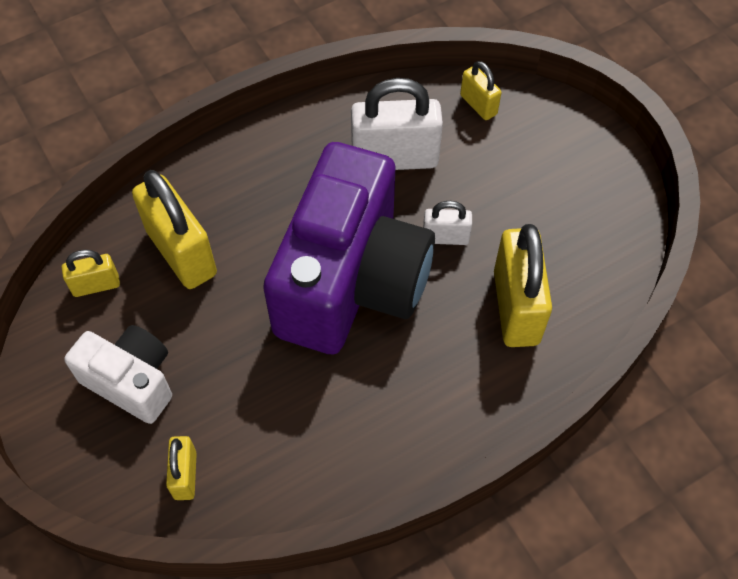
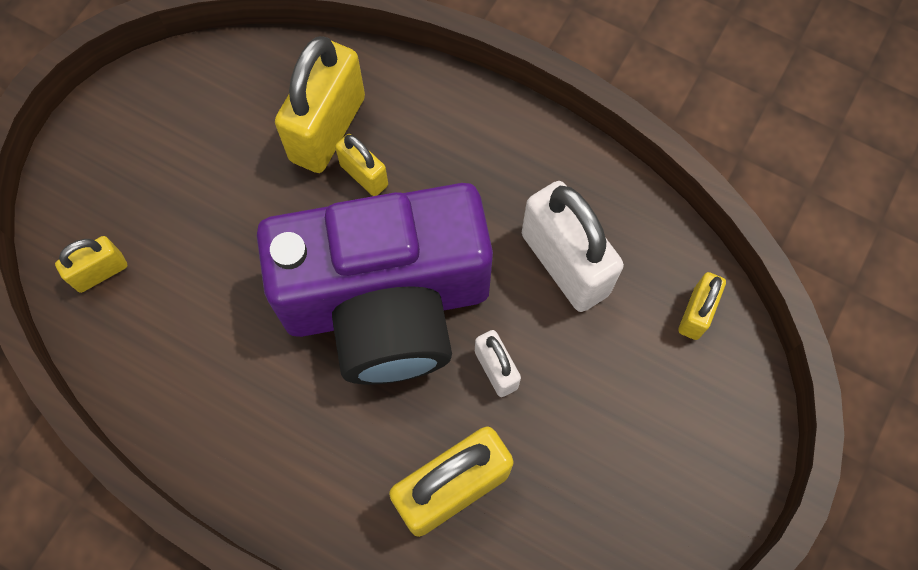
camera: 60 degrees right, 10 degrees up
yellow padlock [62,250,120,297] -> yellow padlock moved to [335,134,388,196]
white camera [64,325,172,424] -> none

